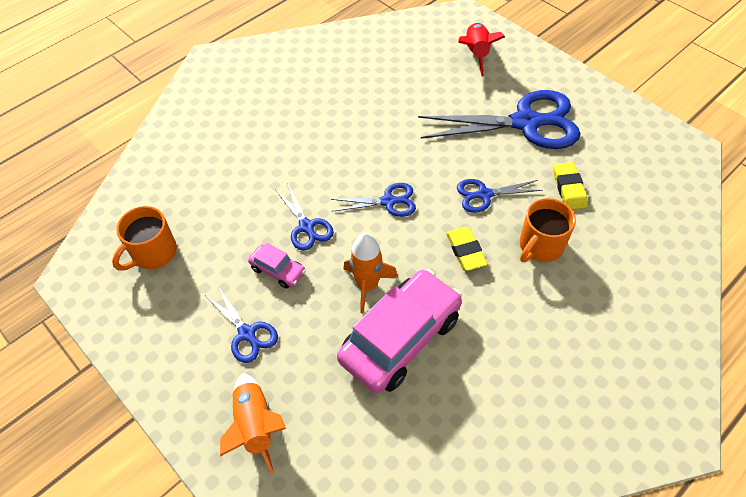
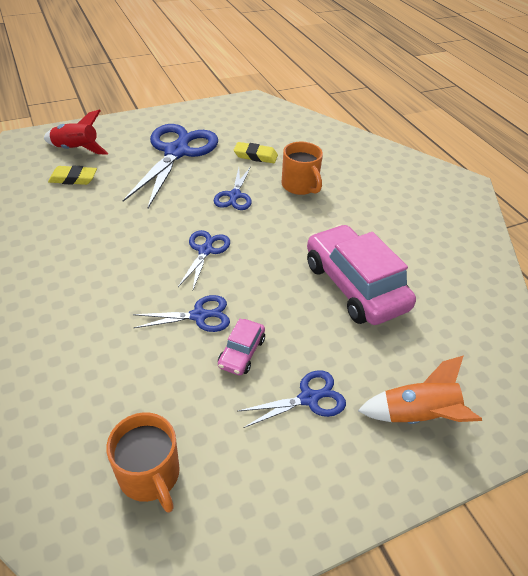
camera: 75 degrees left, 10 degrees down
pink car [248,243,306,289] -> pink car turned 150 degrees clockwise [218,319,265,375]
orange rocket [343,233,398,314] -> none
yellow eraser [446,227,488,271] -> yellow eraser moved to [48,166,97,185]

